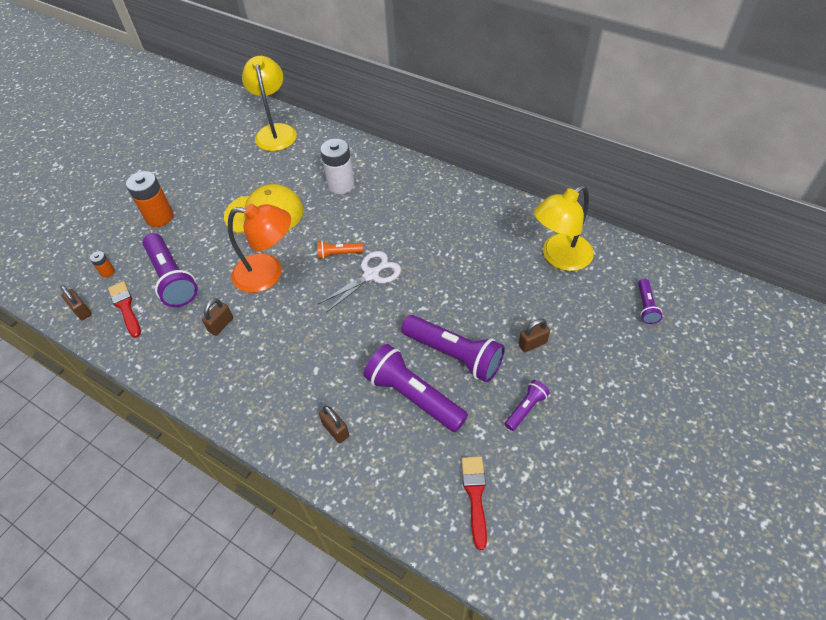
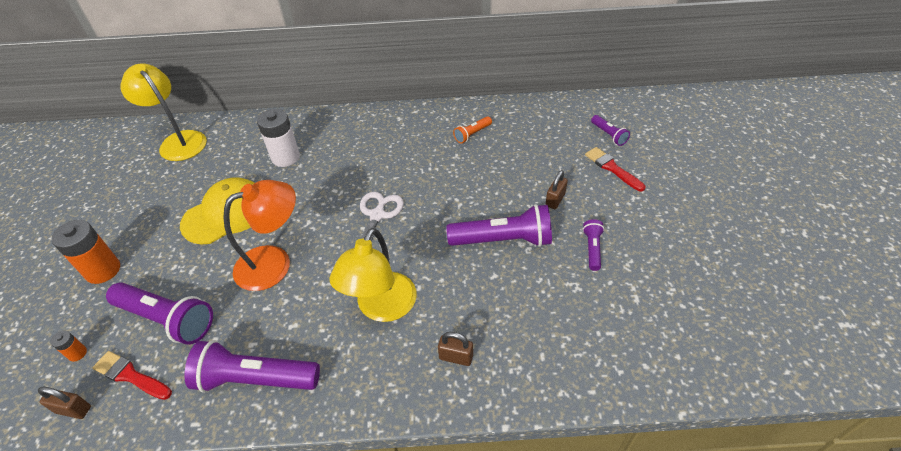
camera: 35 degrees left, 5 degrees down
brown padlock [202,298,233,336] -> none
orange flashlight [317,241,363,259] -> orange flashlight moved to [453,116,492,143]
purple flashlight [364,344,468,432] -> purple flashlight moved to [184,340,320,393]
red brush [461,456,487,550] -> red brush moved to [585,147,645,191]
yellow lamp [534,185,594,271] -> yellow lamp moved to [329,228,417,322]

